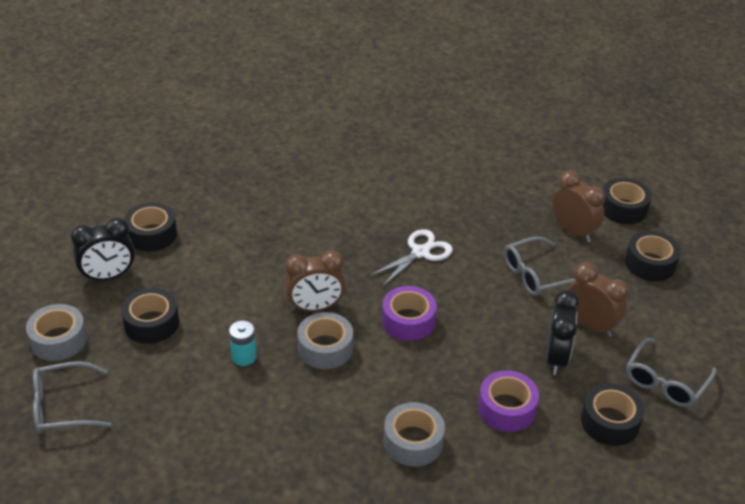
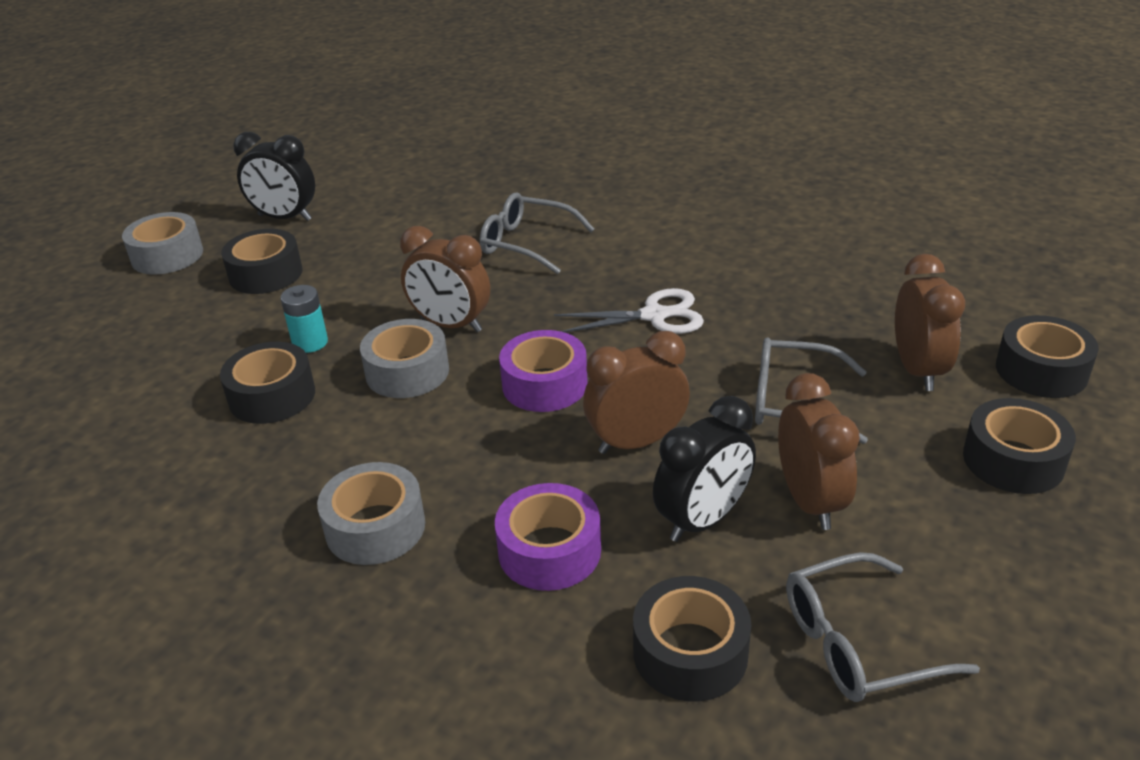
camera: 40 degrees right, 5 degrees down
grey glasses [33,361,112,433] -> grey glasses moved to [480,193,594,274]
black tape [124,202,177,251] -> black tape moved to [220,342,315,424]
none -> brown clock [583,331,690,454]

